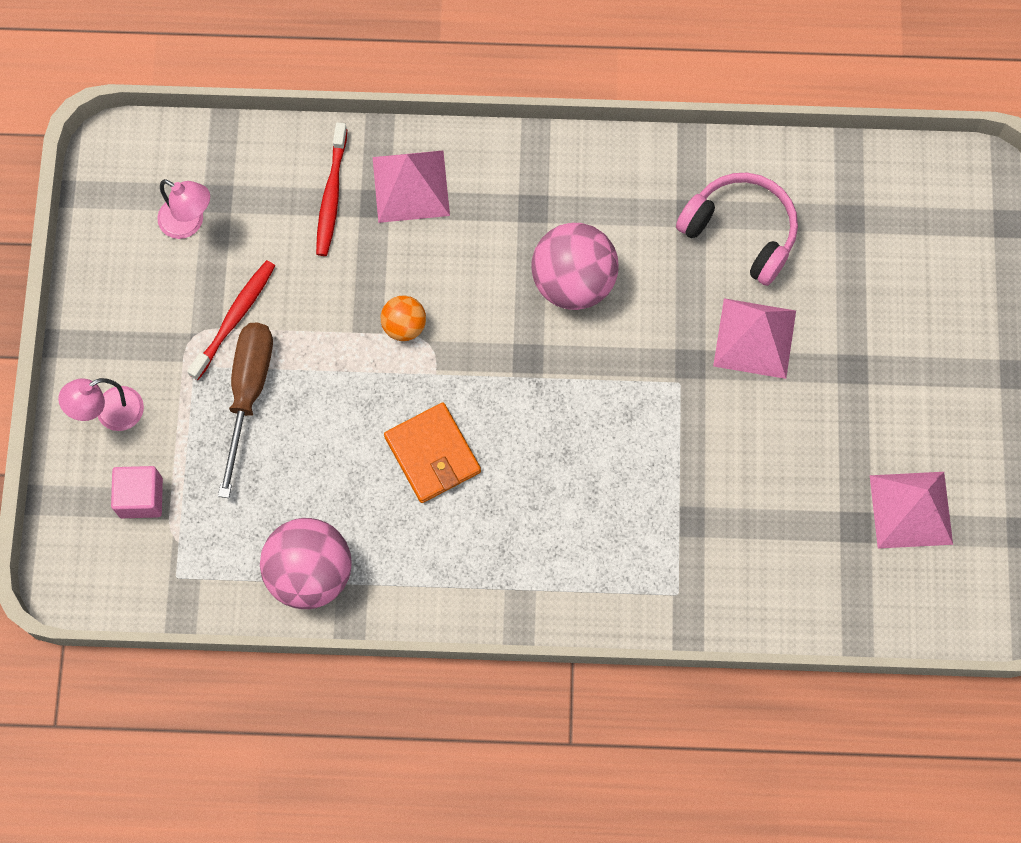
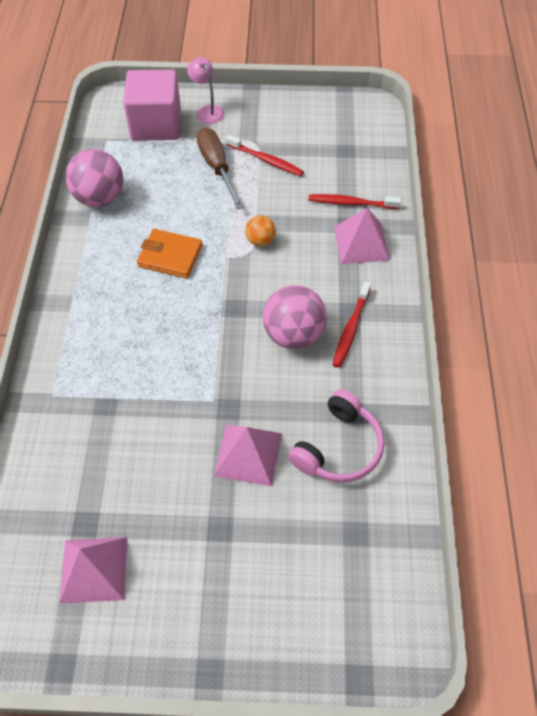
camera: 90 degrees right, 15 degrees down
pink cube [111,466,163,518] -> pink cube [123,69,181,141], size x1.94
pink lamp [157,179,210,239] -> none
brown screwdriver [218,323,273,498] -> brown screwdriver turned 120 degrees counterclockwise [196,128,244,210]
orange wallet [384,402,481,503] -> orange wallet turned 45 degrees clockwise [137,229,203,278]
none -> red toothbrush [332,281,371,368]

